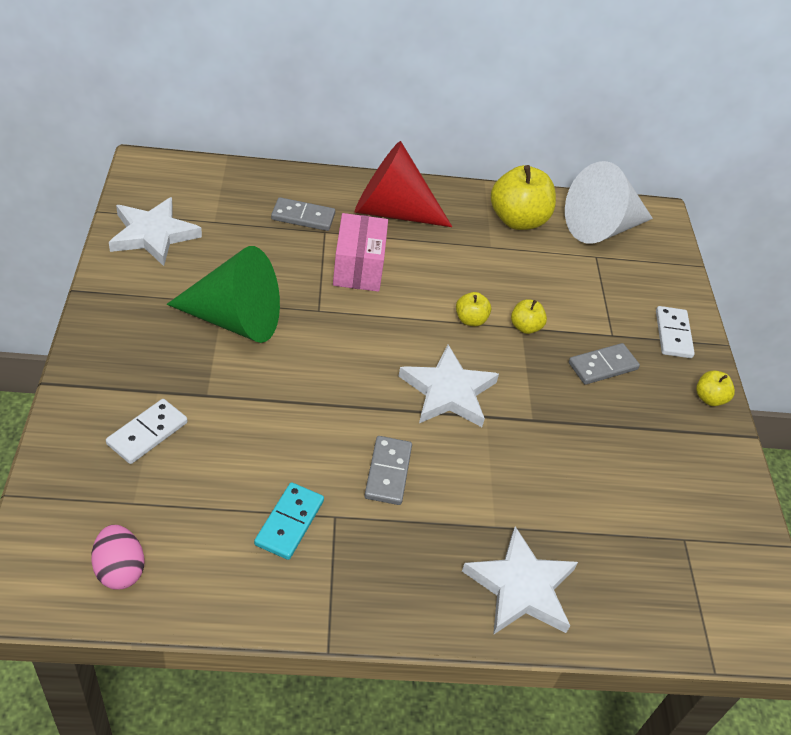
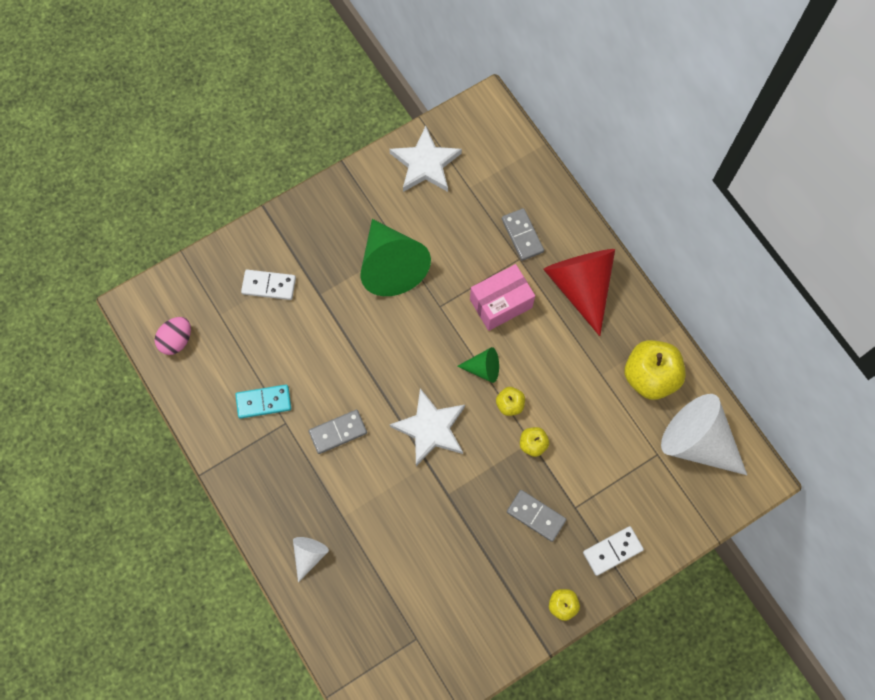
camera: 65 degrees right, 25 degrees up
white star [462,526,578,635] -> white cone [293,537,329,582]
none -> green cone [457,347,499,383]

